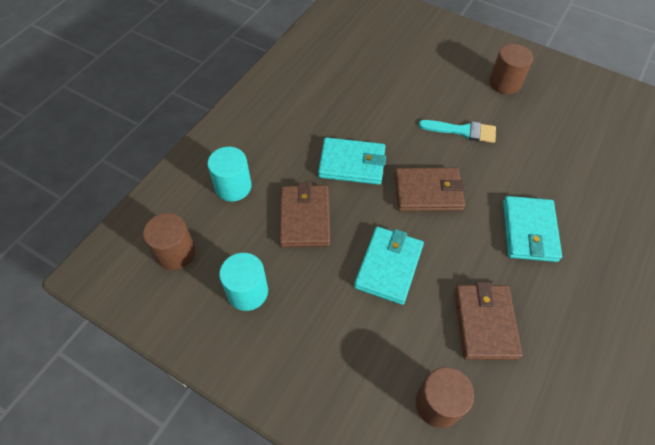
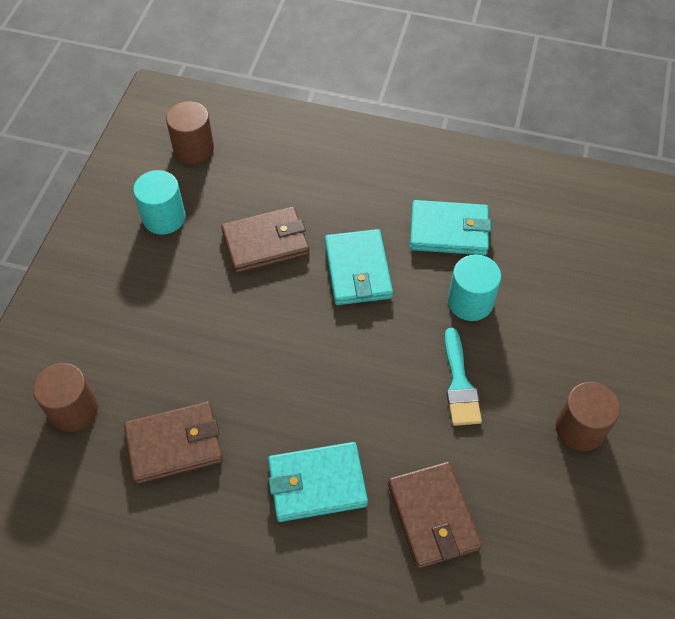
camera: 75 degrees right, 0 degrees up
turquoise cylinder [207,147,252,202] -> turquoise cylinder moved to [448,255,501,321]
turquoise wallet [354,227,424,305] -> turquoise wallet moved to [410,200,491,255]
brown wallet [395,168,465,211] -> brown wallet moved to [388,462,482,569]

